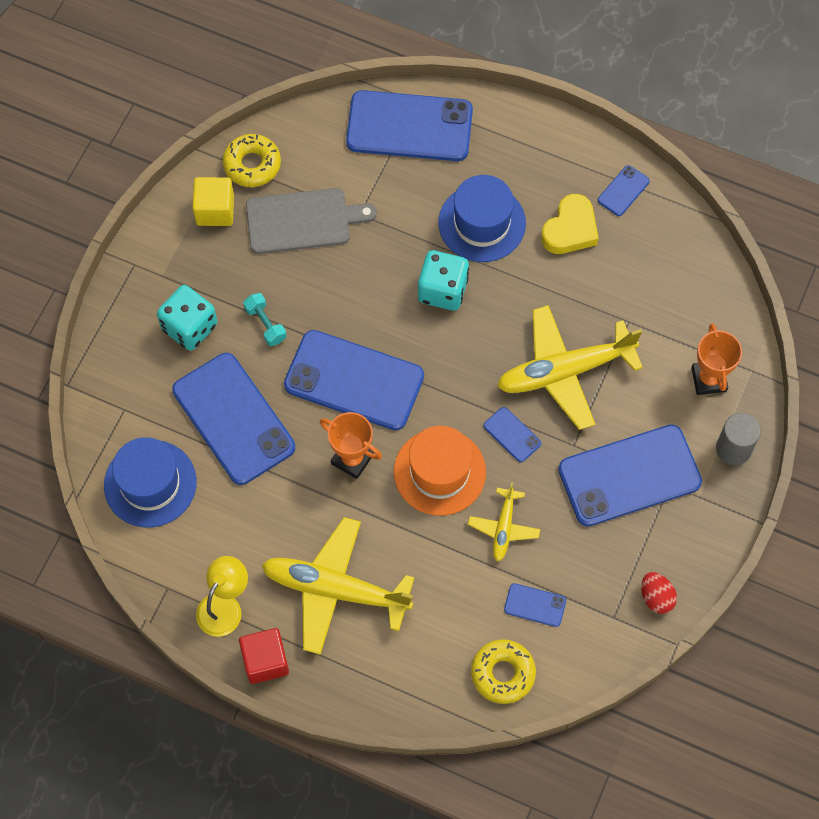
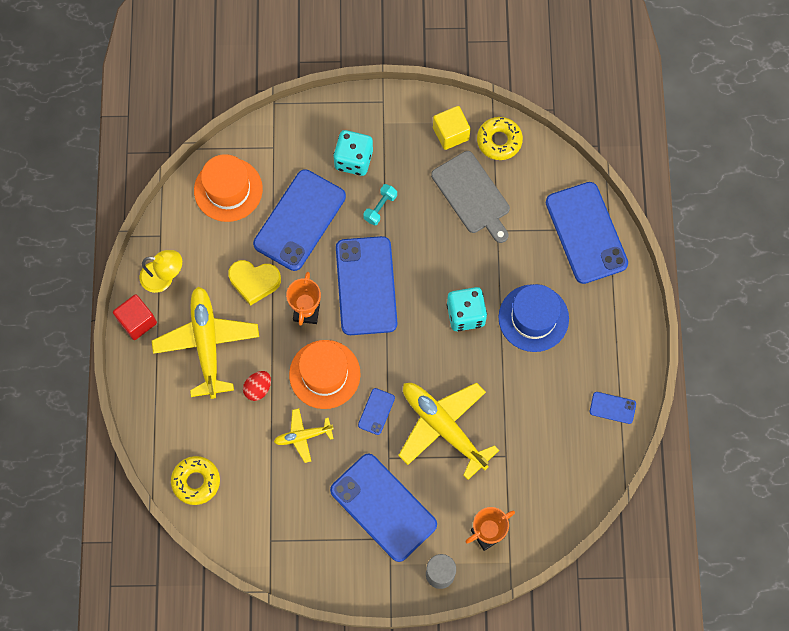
camera: 65 degrees right, 5 degrees up
blue hat [104,437,197,528] -> orange hat [194,154,263,222]
blue phone [504,583,566,627] -> none
yellow heart [541,194,599,254] -> yellow heart moved to [228,260,281,306]
red egg [641,572,677,614] -> red egg moved to [243,371,271,401]

